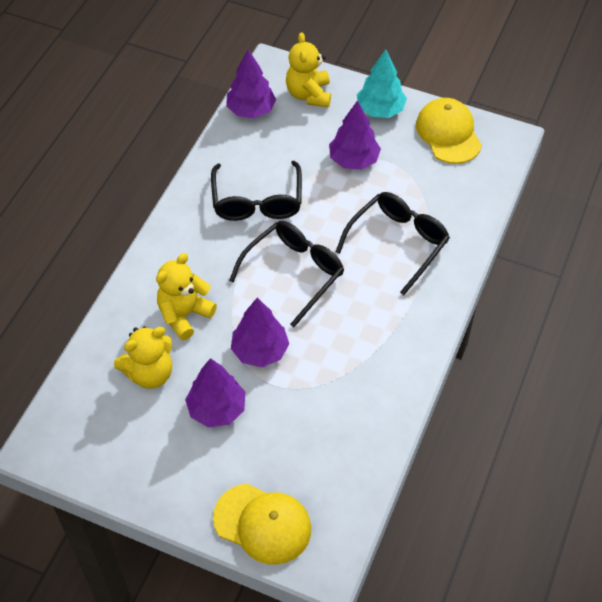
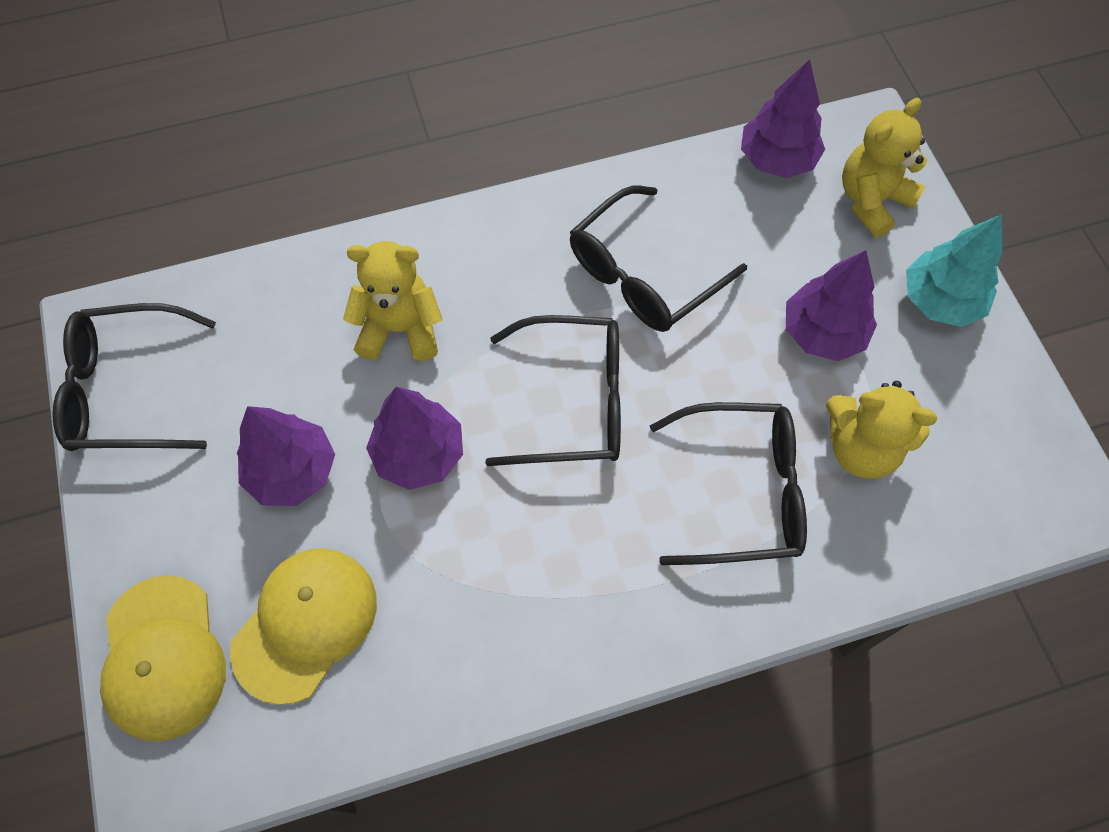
camera: 50 degrees right, 10 degrees up
yellow teddy bear [114,326,172,389] -> yellow teddy bear moved to [826,381,937,479]
yellow cap [416,98,482,164] -> yellow cap moved to [230,548,377,705]
none -> black glasses [53,303,216,451]

